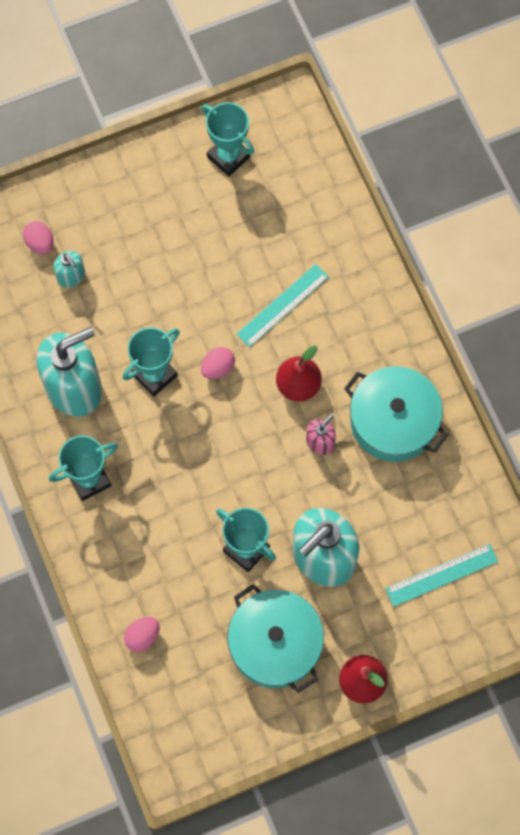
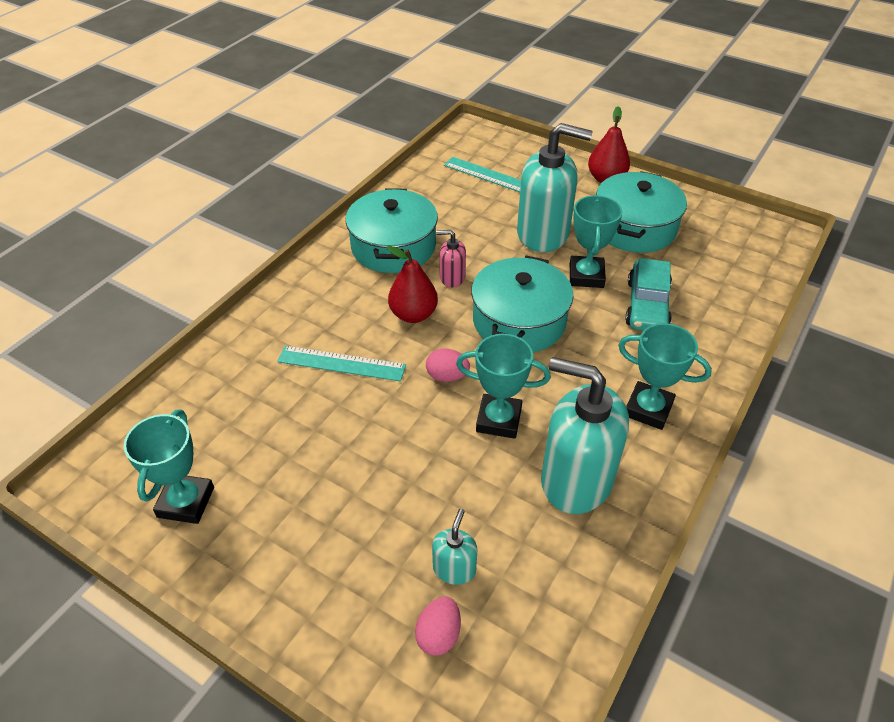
camera: 125 degrees left, 25 degrees down
pink egg [124,617,160,652] -> none
none -> turquoise pot [471,255,574,352]
none -> turquoise car [625,258,672,331]

